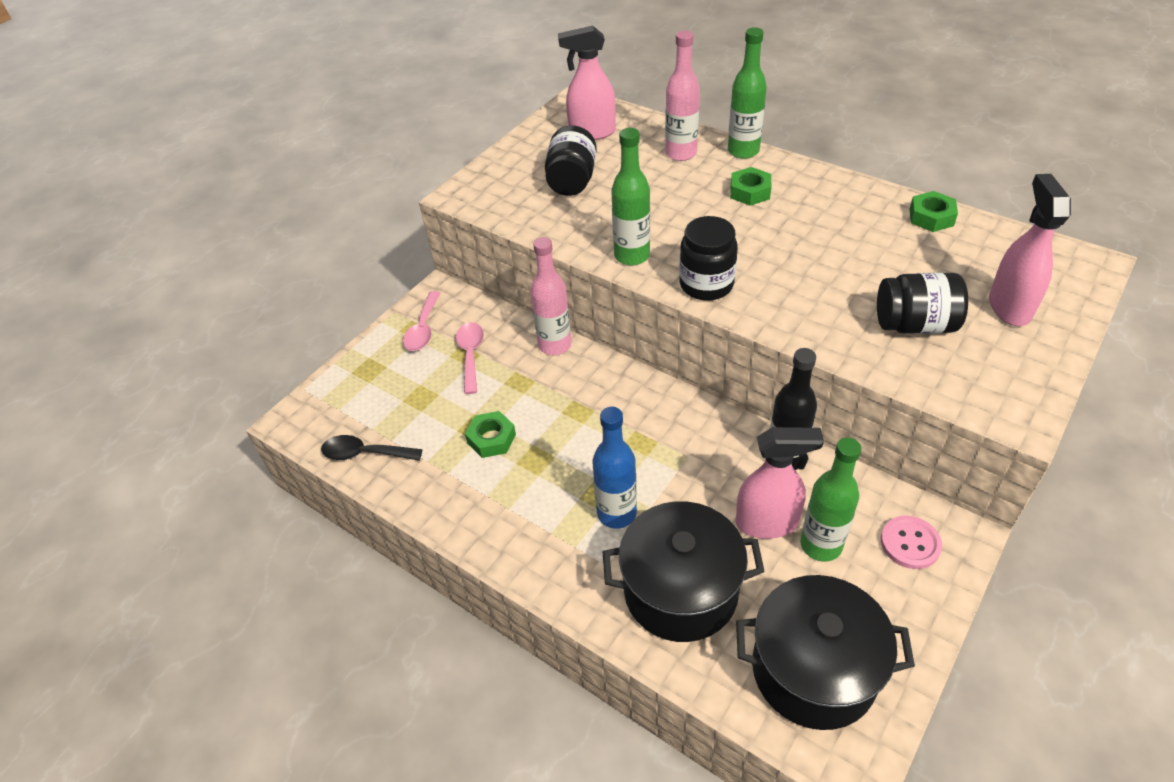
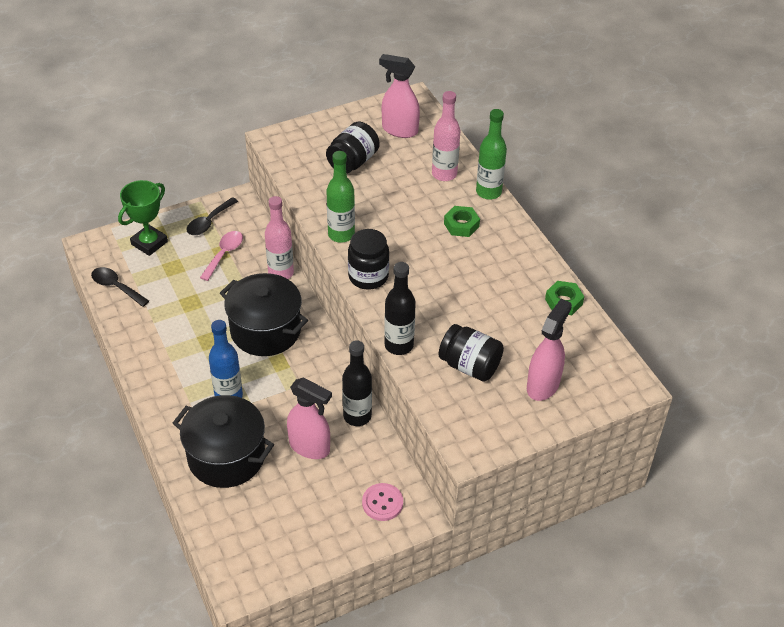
camera: 25 degrees right, 0 degrees up
pink spoon [403,291,440,351] -> black spoon [186,197,238,235]
green nut [465,411,516,458] -> none
black pot [736,575,915,730] -> black pot moved to [220,273,308,356]
green bottle [800,437,861,561] -> none
none -> green trophy [118,180,168,256]
none -> black bottle [384,262,416,355]

